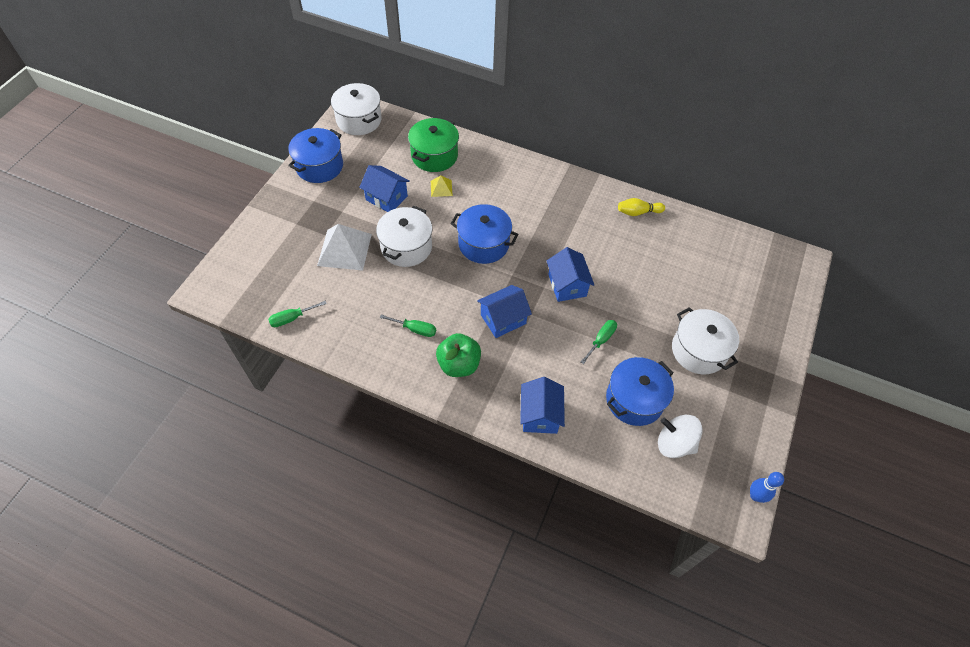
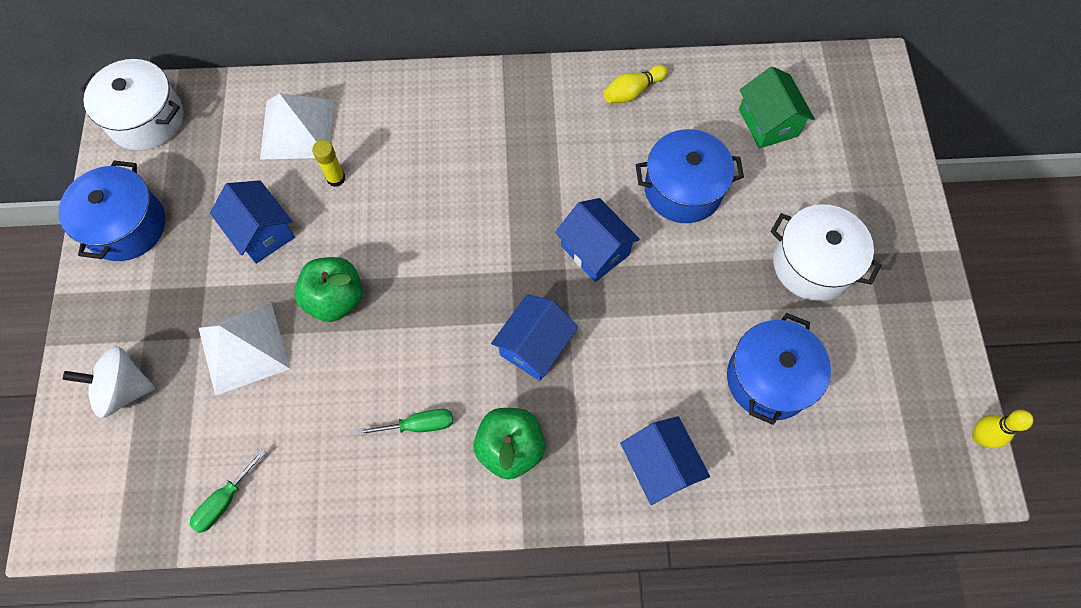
camera: 25 degrees left, 10 degrees up
blue house [359,165,410,212] -> blue house turned 45 degrees clockwise [210,180,295,264]
white pot [376,206,432,267] -> green apple [294,257,363,322]
green pot [408,118,459,172] -> white pyramid [260,93,333,160]
yellow pyramid [431,176,453,197] -> yellow glue stick [312,140,345,187]
blue pot [451,204,519,264] -> blue pot moved to [636,129,744,223]
green screwdriver [581,320,617,364] -> none
white spinning top [658,415,702,458] -> white spinning top moved to [63,346,155,418]
blue bowling pin [750,472,784,503] -> yellow bowling pin [972,410,1033,448]
none -> green house [739,66,815,149]

